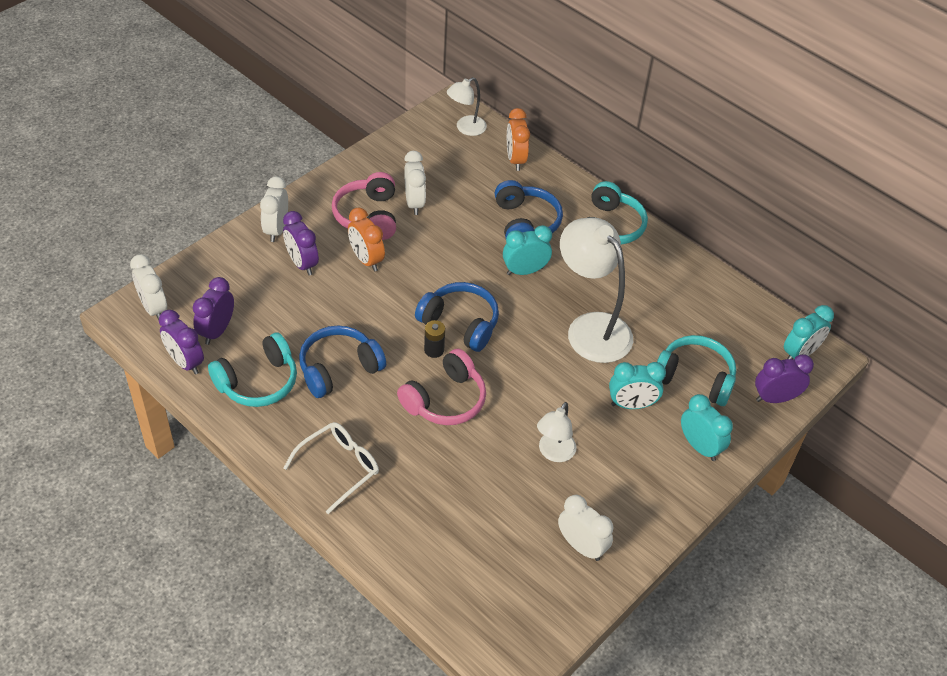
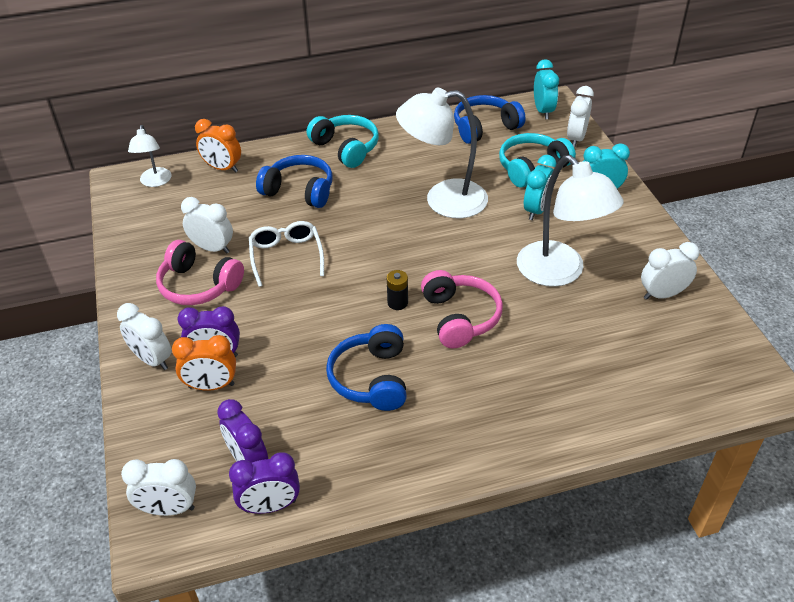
camera: 55 degrees left, 5 degrees down
turquoise headphones [208,332,297,407] -> none
white glasses [284,422,379,514] -> white glasses moved to [249,221,324,287]
orange clock [348,207,385,271] -> orange clock moved to [172,335,236,391]
blue headphones [415,282,499,352] -> blue headphones moved to [454,95,525,144]
turquoise clock [503,225,552,275] -> none
white lamp [537,402,576,462] -> white lamp [517,155,624,287], size x1.88
purple clock [755,354,814,403] -> white clock [567,86,594,147]

